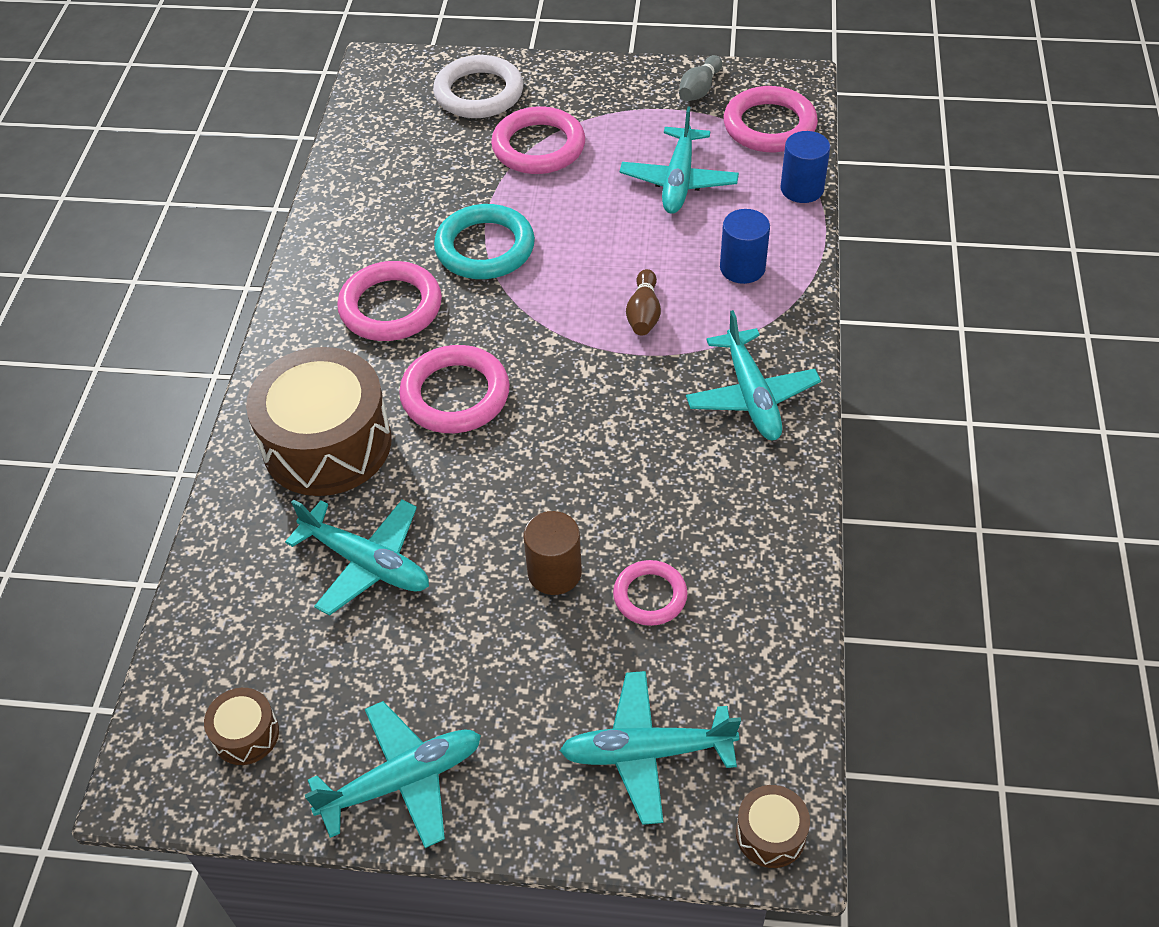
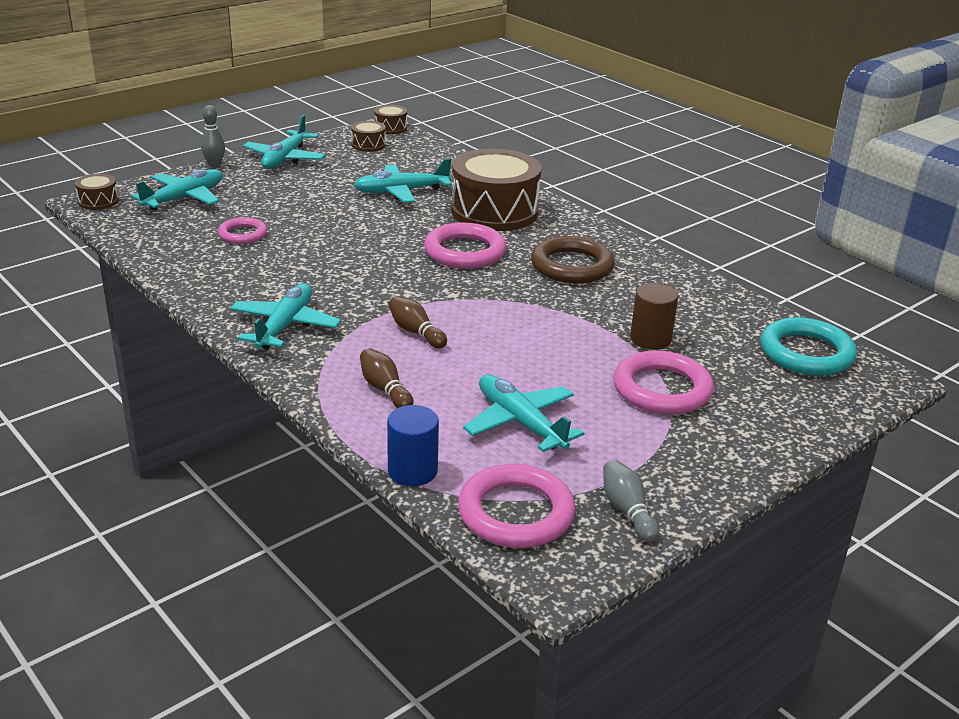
camera: 130 degrees right, 20 degrees down
pink ring [337,261,442,341] -> brown ring [531,236,615,283]
white ring [433,55,523,118] -> none
turquoise ring [434,204,535,279] -> turquoise ring moved to [761,317,857,376]
brown cylinder [524,511,582,595] -> brown cylinder moved to [630,283,678,350]
turquoise plane [686,310,821,440] -> turquoise plane turned 75 degrees clockwise [230,283,341,349]
blue cylinder [720,209,770,284] -> brown bowling pin [360,348,413,408]
none -> grey bowling pin [201,105,225,167]
none -> brown drum [374,105,407,134]

